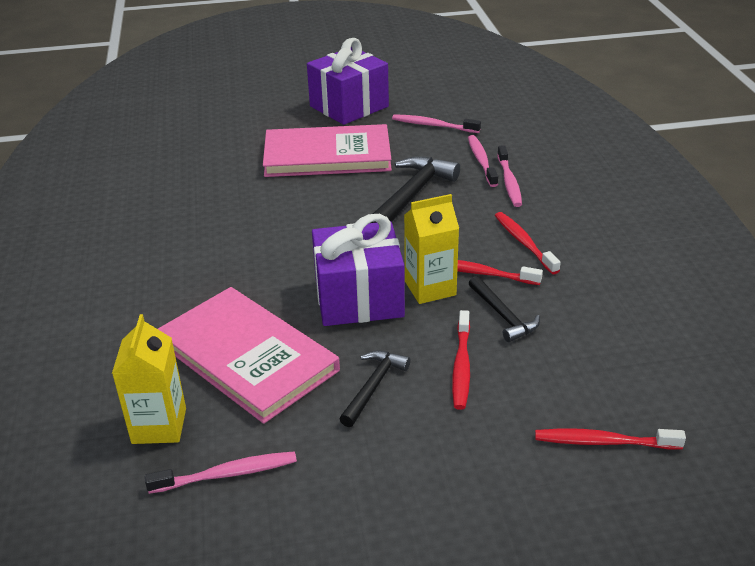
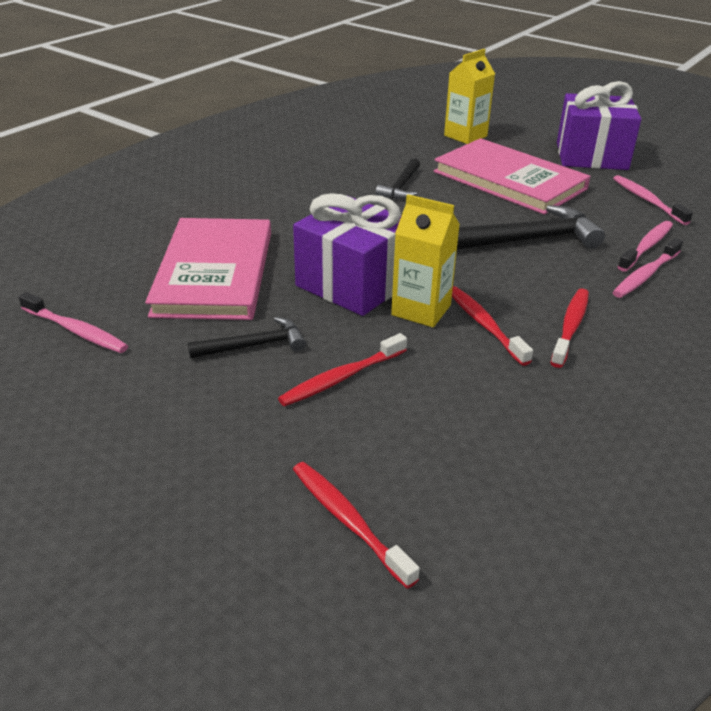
camera: 45 degrees right, 0 degrees up
yellow carton [112,314,186,444] -> yellow carton moved to [444,49,495,144]
black hammer [468,276,540,342] -> black hammer moved to [376,158,420,199]

